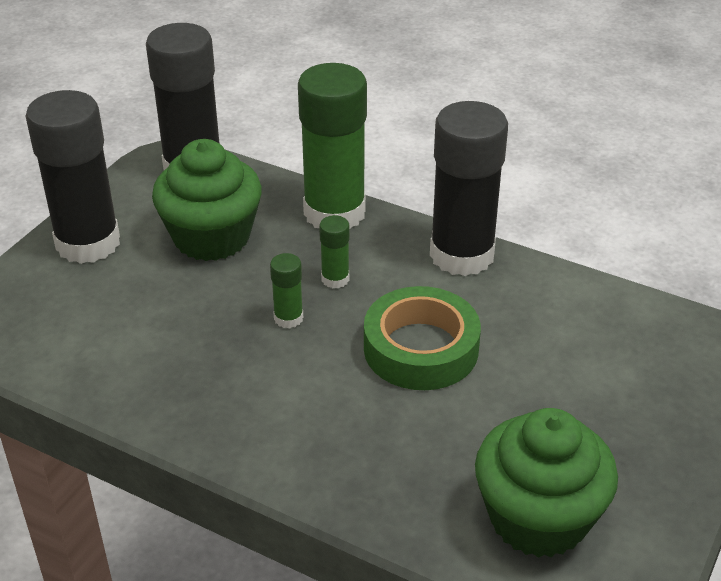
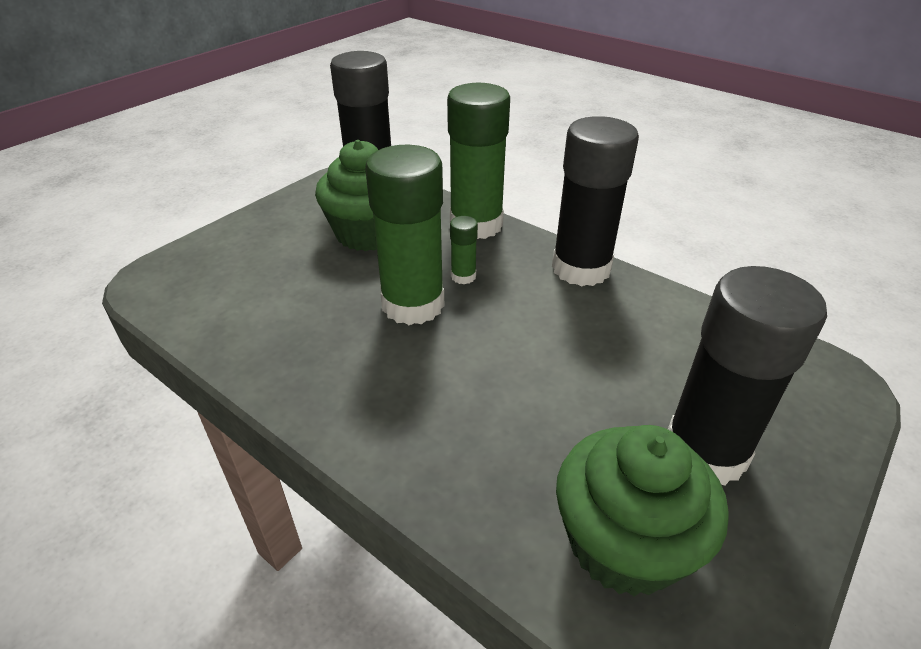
camera: 10 degrees right, 0 degrees up
black glue stick [25,90,120,264] -> black glue stick moved to [668,266,827,485]
green glue stick [270,253,303,329] -> green glue stick [365,145,444,325], size x2.34
green tape [364,286,481,390] -> none

